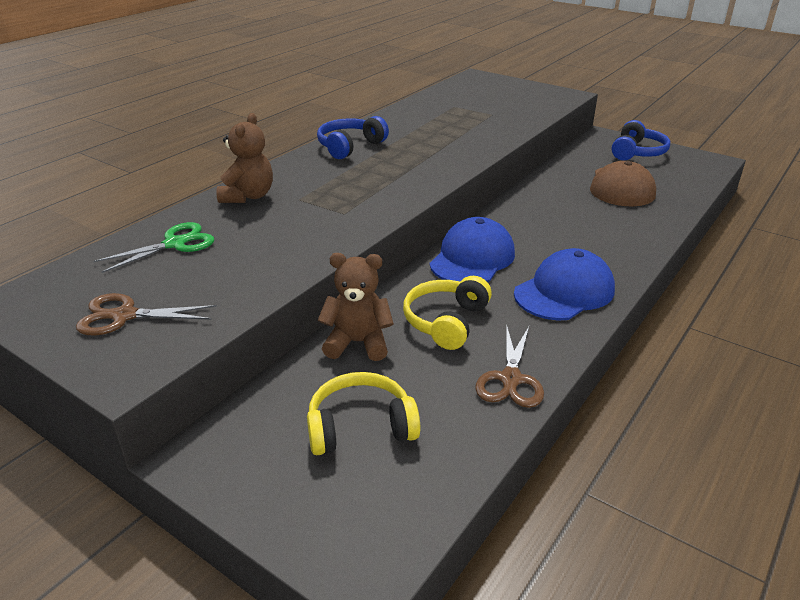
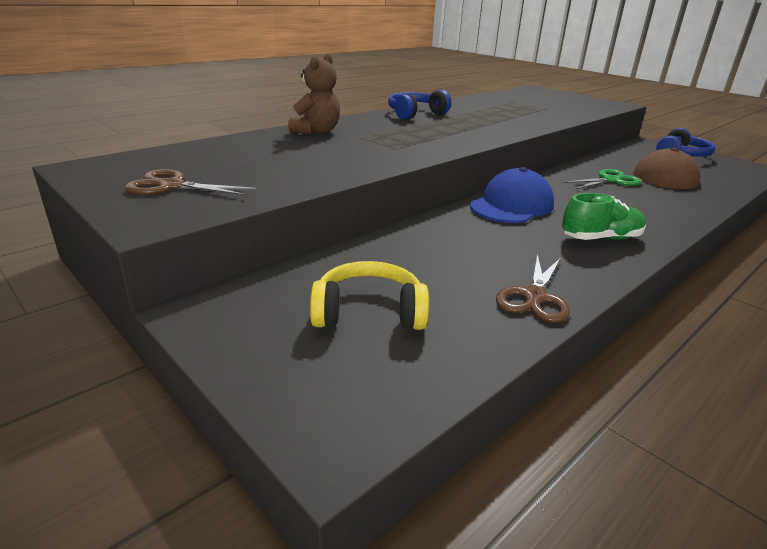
camera: 10 degrees right, 5 degrees down
green scissors [94,222,214,273] -> green scissors moved to [563,169,642,189]
brown teddy bear [318,253,394,361] -> none
yellow headphones [403,276,492,350] -> none
blue cap [514,248,615,320] -> green shoe [562,193,646,240]

